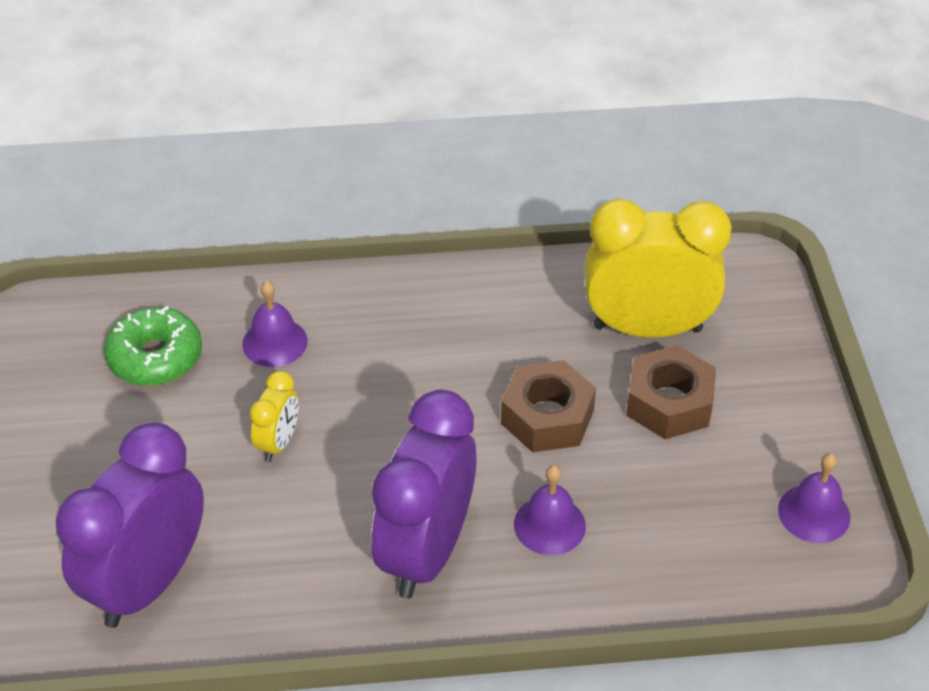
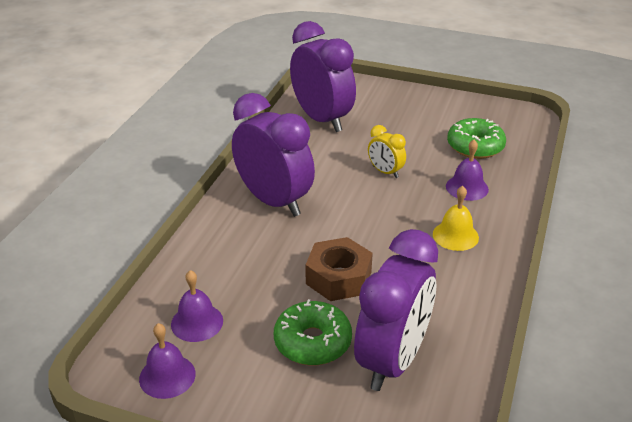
camera: 115 degrees right, 10 degrees down
purple bell [514,465,586,555] -> purple bell moved to [171,270,223,342]
yellow clock [585,199,732,338] -> purple clock [354,229,438,391]
brown nut [626,345,716,439] -> green donut [274,299,352,365]
none -> yellow bell [433,186,479,251]

